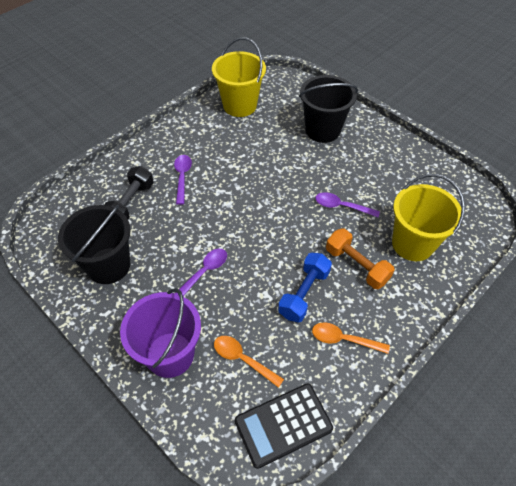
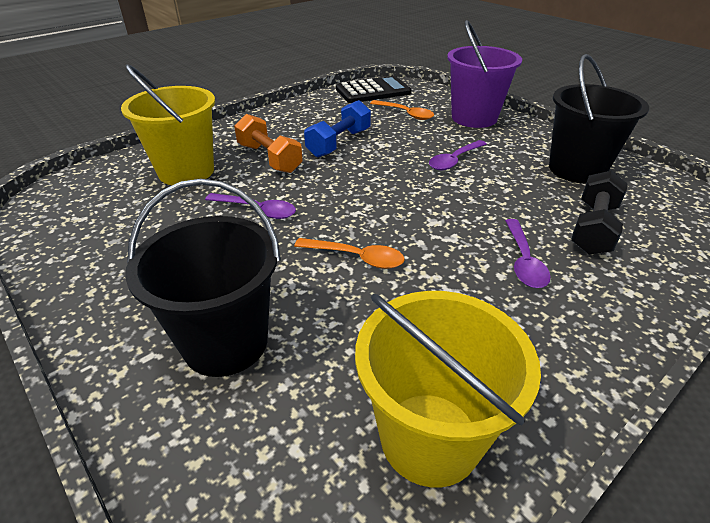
camera: 175 degrees left, 15 degrees down
orange spoon [312,322,390,354] -> orange spoon moved to [294,238,405,269]

